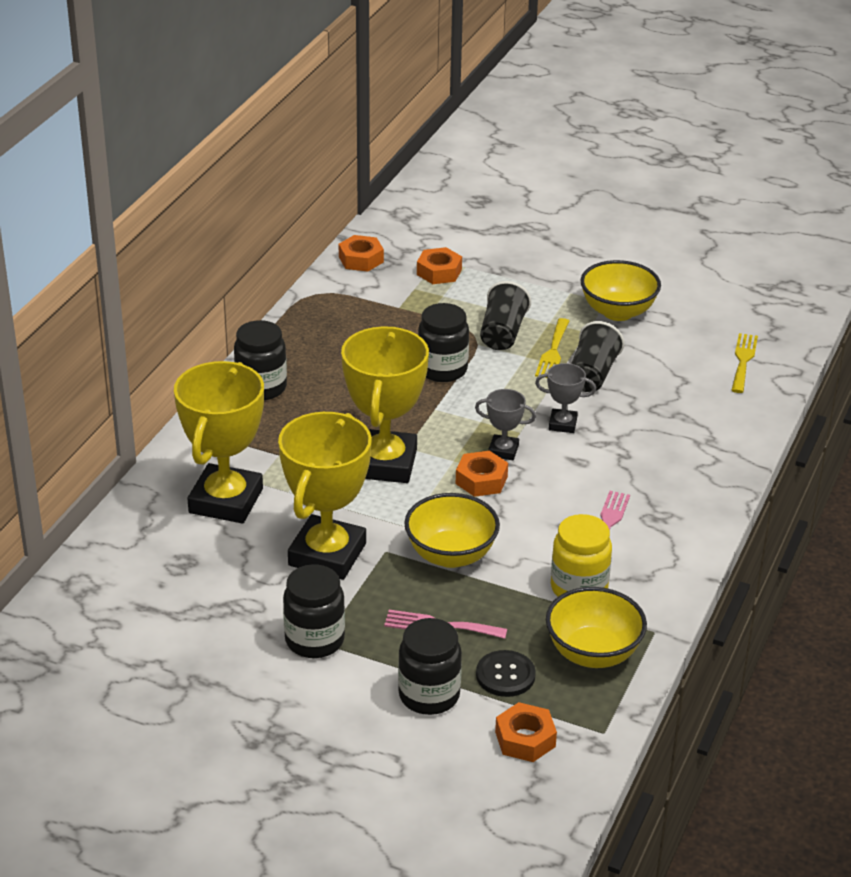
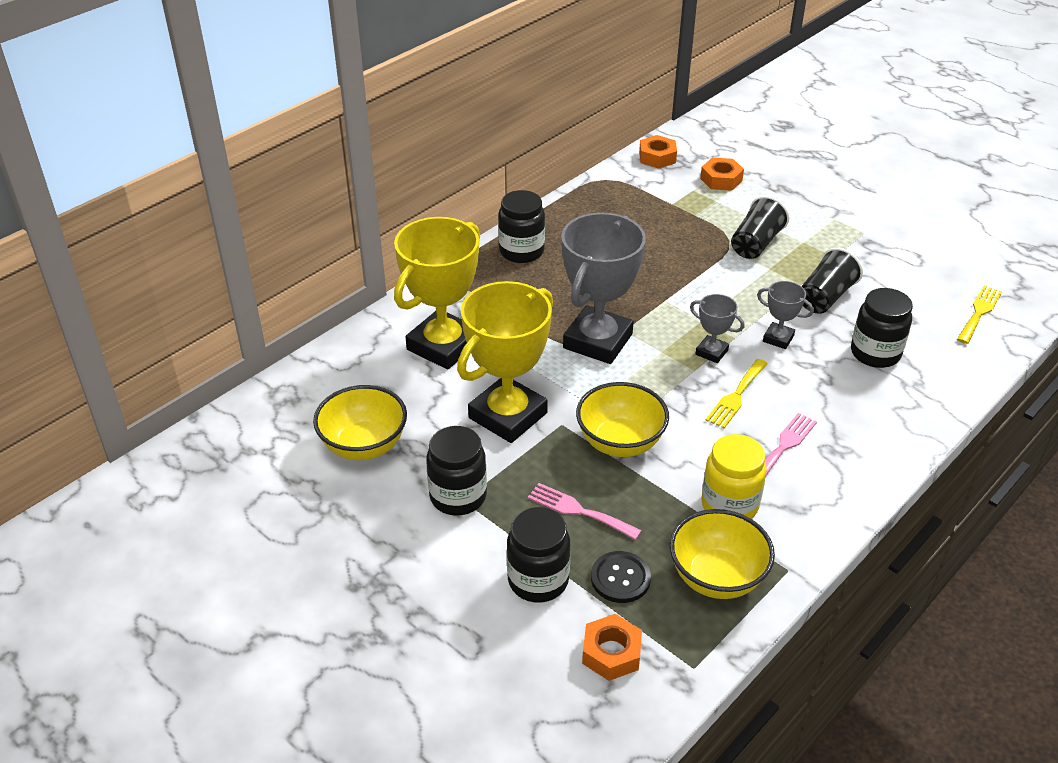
camera: 20 degrees right, 5 degrees up
yellow trophy [341,326,429,483] -> grey trophy [561,213,646,364]
black jar [418,303,469,382] -> black jar moved to [851,288,913,368]
orange nut [456,451,508,497] -> none
yellow fork [535,318,569,378] -> yellow fork moved to [706,359,768,428]
yellow bowl [580,260,661,321] -> yellow bowl moved to [313,385,407,460]

